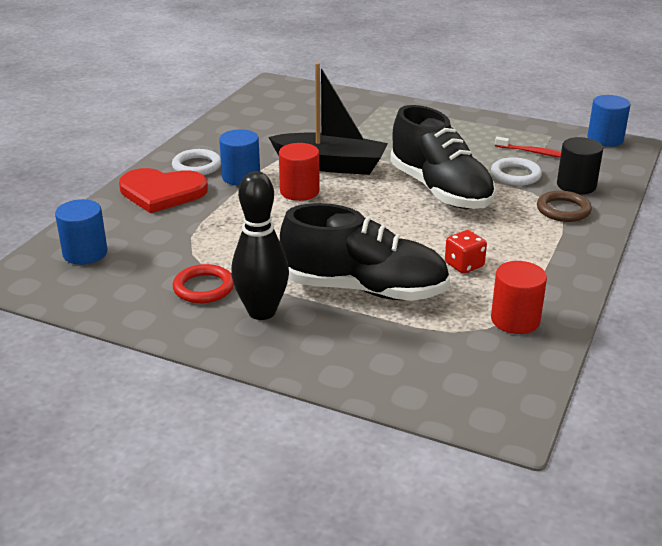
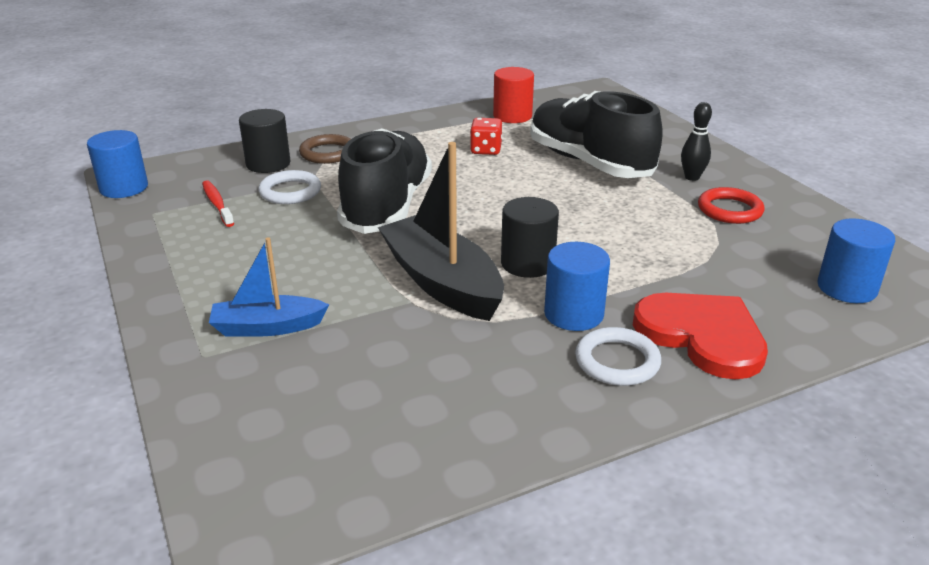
camera: 140 degrees left, 0 degrees up
black bowling pin [231,171,289,320] -> black bowling pin [681,102,712,181], size x0.54
red cylinder [279,143,320,201] -> black cylinder [501,197,559,278]
none -> blue boat [209,237,329,337]

